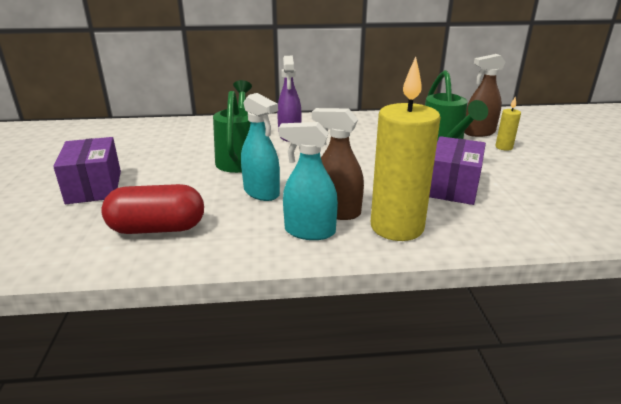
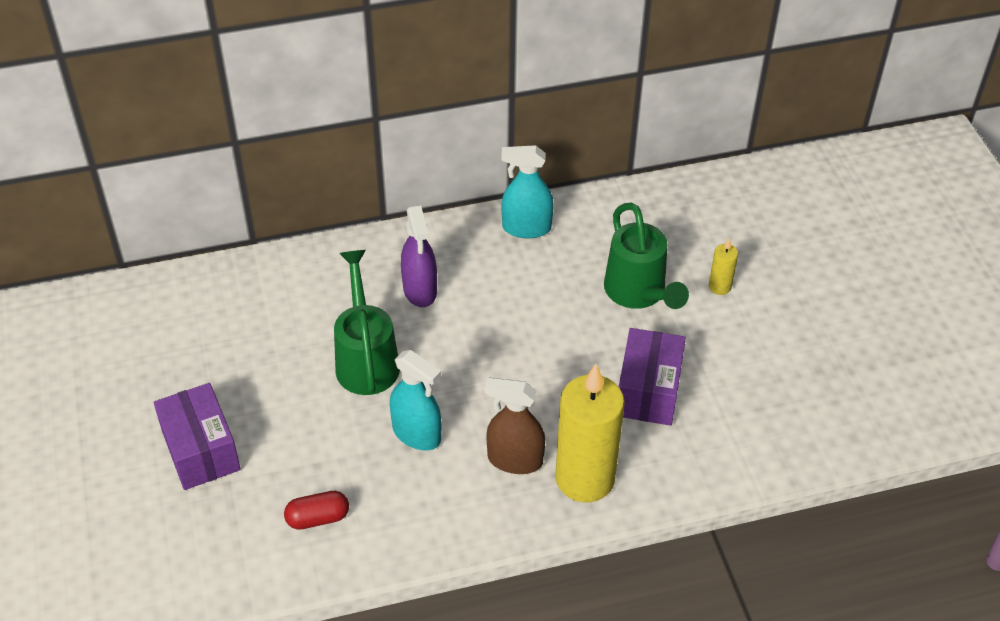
camera: 10 degrees left, 20 degrees up
red capsule [101,184,204,234] -> red capsule [284,491,349,530], size x0.59
turquoise spray bottle [278,122,338,240] -> turquoise spray bottle moved to [501,145,554,238]
brown spray bottle [464,54,506,137] -> none

